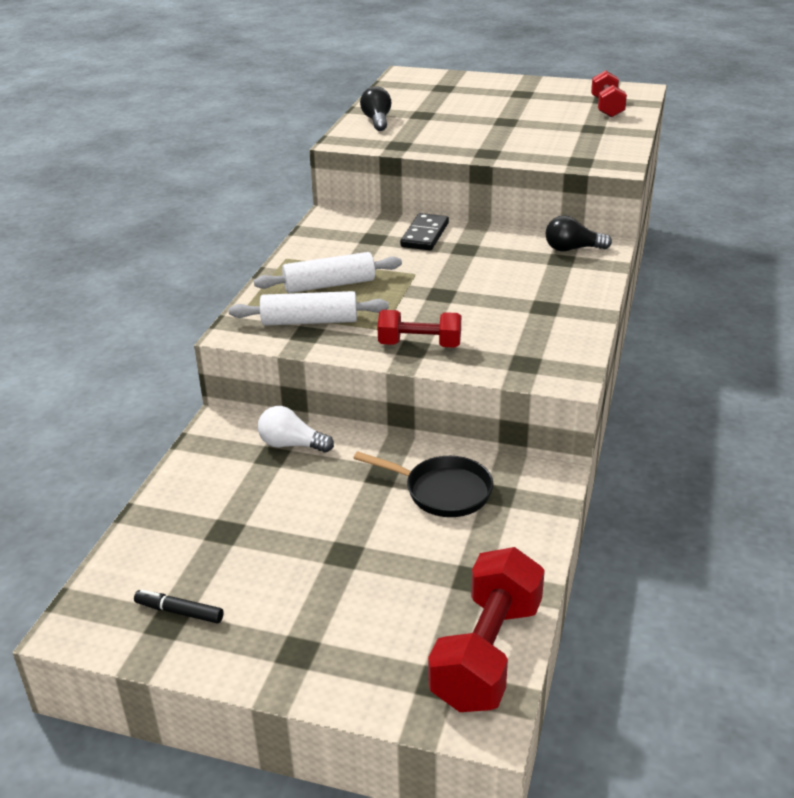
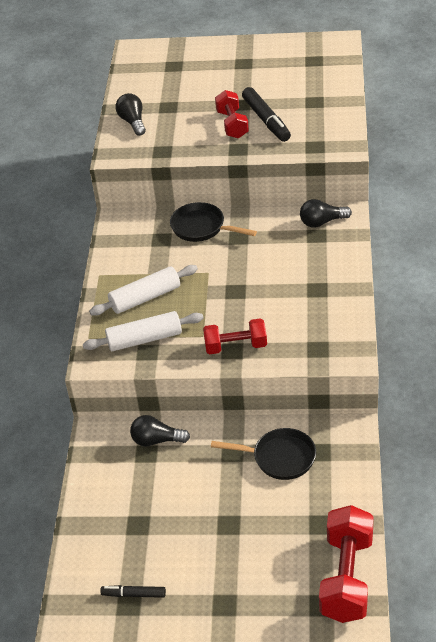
camera: 10 degrees left, 10 degrees up
white light bulb [258,406,334,453] -> black light bulb [130,415,190,447]
black domino [400,213,449,250] -> black pan [170,202,257,242]
red dumbbell [591,70,627,118] -> red dumbbell moved to [215,90,249,138]
none -> black marker [242,87,291,142]

